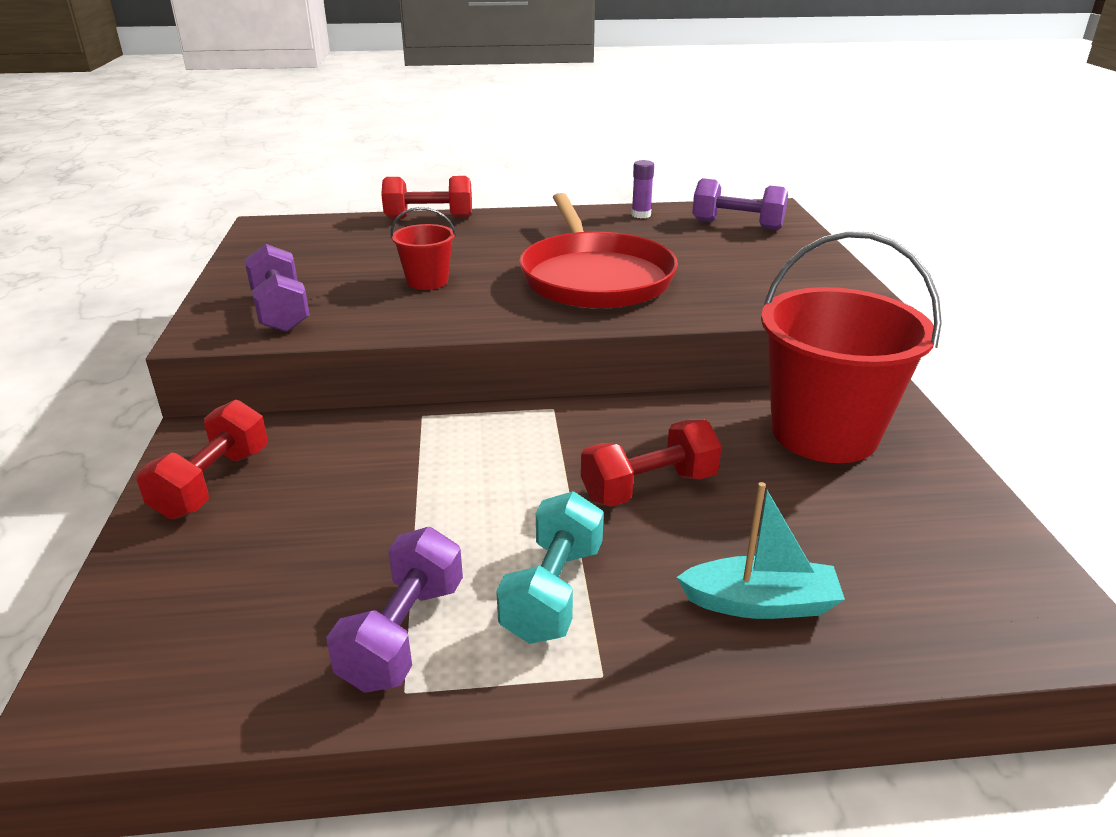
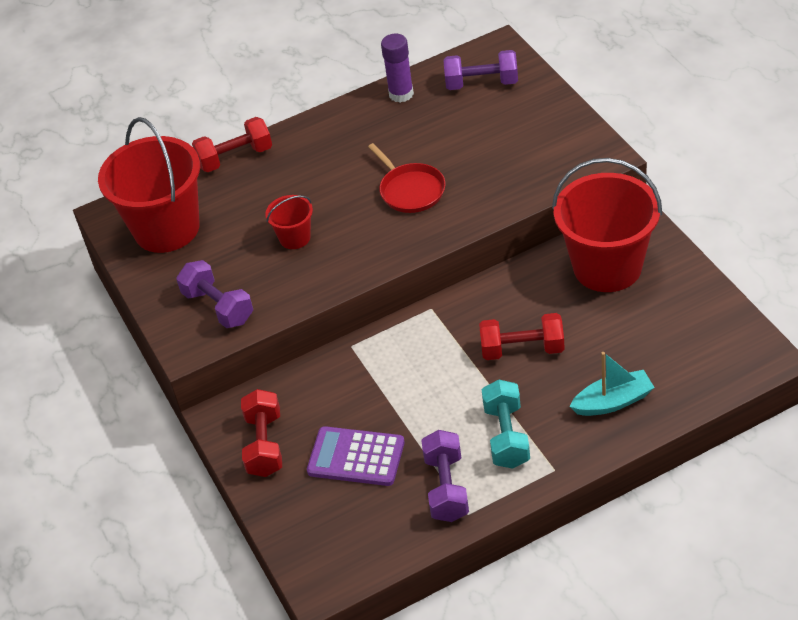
camera: 15 degrees left, 15 degrees up
red pan [519,193,678,309] -> red pan [368,143,445,213], size x0.56
red dumbbell [581,420,722,507] -> red dumbbell turned 45 degrees clockwise [479,313,565,360]
purple glue stick [631,160,654,218] -> purple glue stick [381,34,414,102], size x1.51
none -> red bucket [98,117,200,253]
none -> purple calculator [307,426,405,486]

